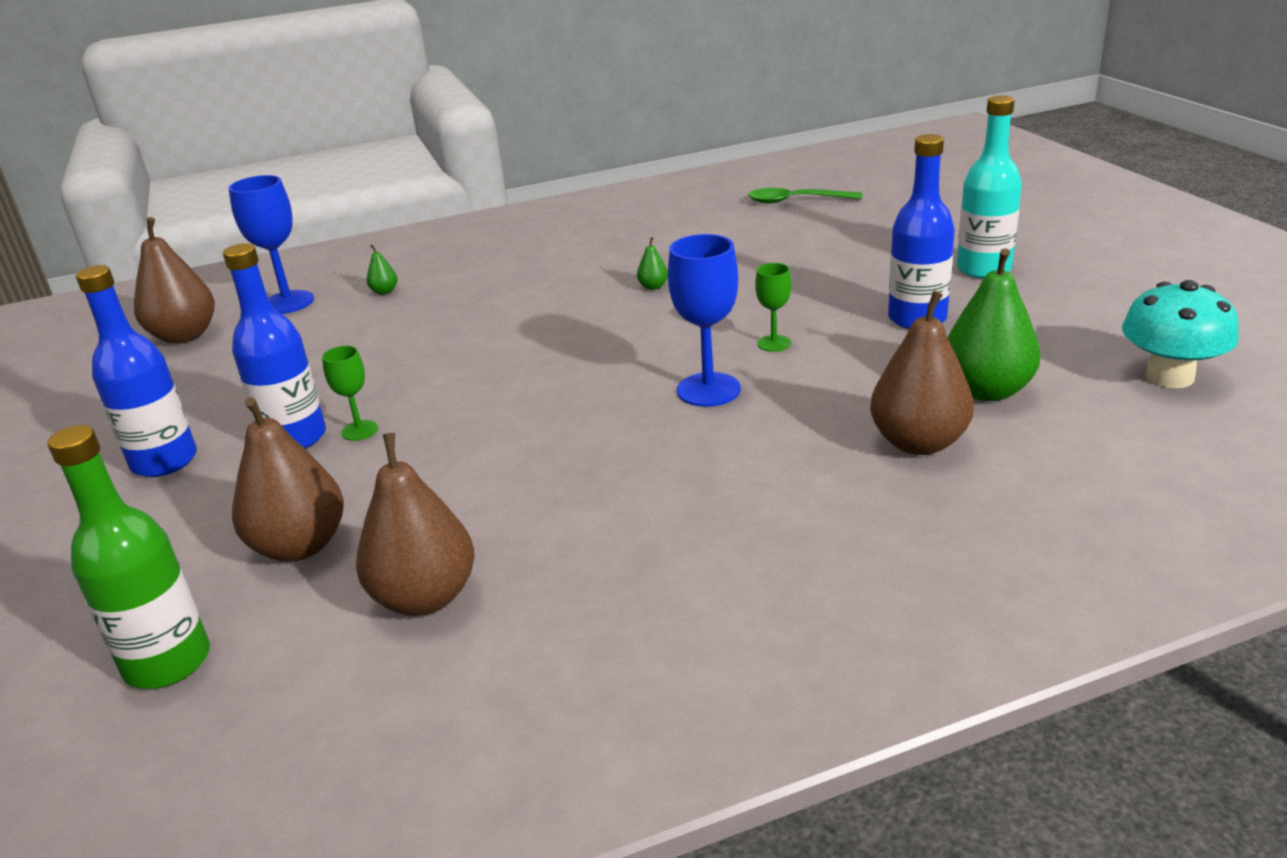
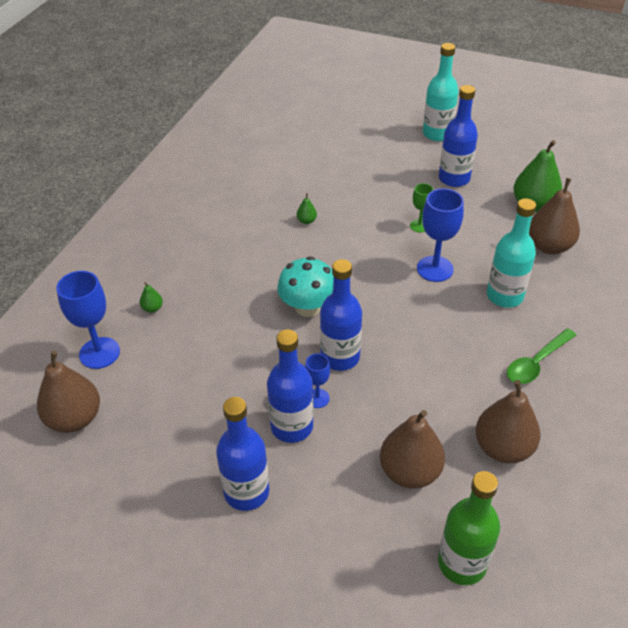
camera: 50 degrees left, 15 degrees up
green goblet [322,346,378,441] -> blue goblet [305,353,330,408]
green spoon [748,188,862,204] -> green spoon moved to [507,328,576,384]
turquoise mushroom [1122,280,1239,388] -> turquoise mushroom moved to [277,256,334,317]
none -> blue bottle [320,259,362,371]
none -> turquoise bottle [487,198,536,308]

